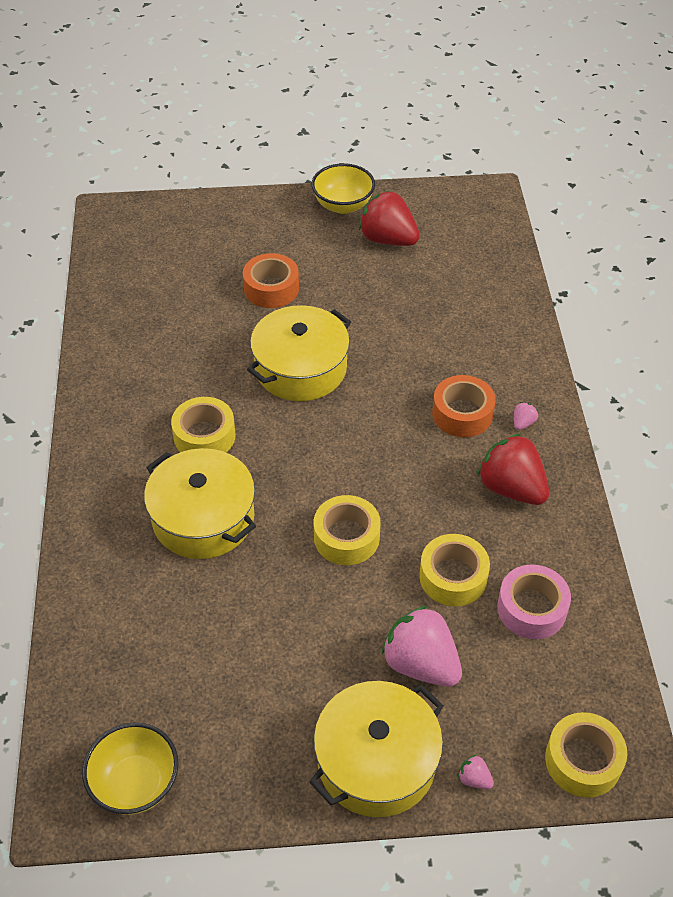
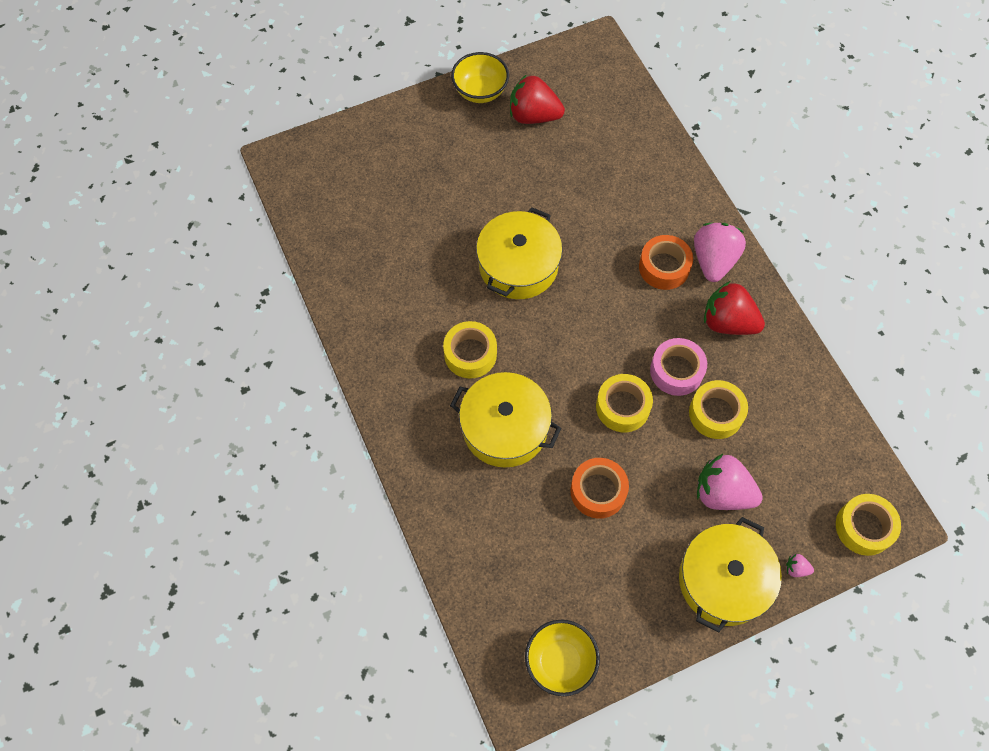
camera: 20 degrees left, 15 degrees up
orange tape [243,253,299,308] -> orange tape moved to [570,458,629,519]
pink tape [497,564,571,639] -> pink tape moved to [650,338,707,396]
pink strawberry [514,402,538,430] -> pink strawberry [694,223,746,282], size x2.45

